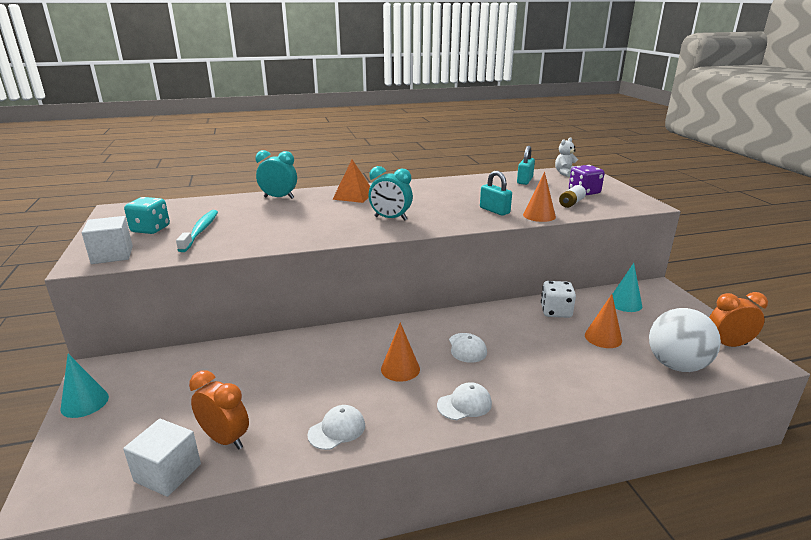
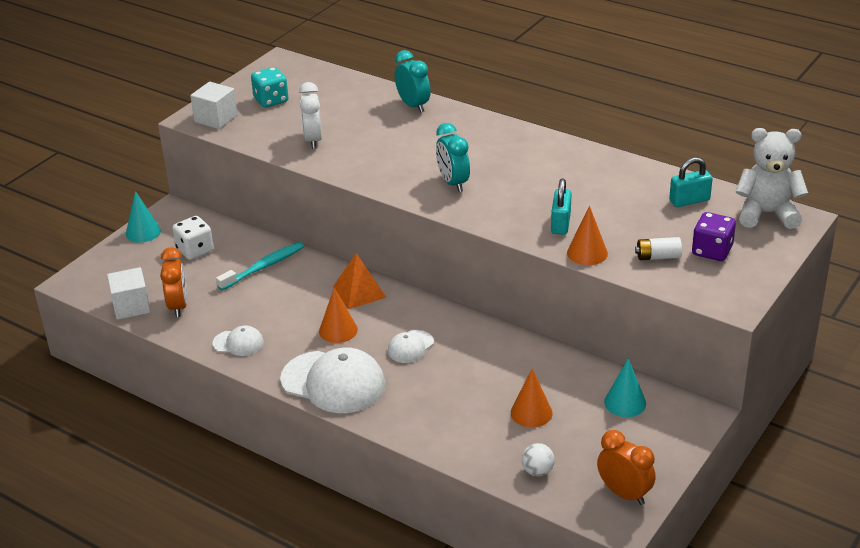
camera: 50 degrees right, 10 degrees up
turquoise toothbrush [176,210,218,252] -> turquoise toothbrush moved to [216,242,304,290]
orange pyramid [332,159,370,203] -> orange pyramid moved to [333,253,387,309]
white cap [437,382,492,420] -> white cap [280,348,386,413], size x2.03
white dice [541,281,576,318] -> white dice moved to [172,216,214,260]
white teddy bear [555,137,578,177] -> white teddy bear [736,128,808,229], size x1.78
white ball [649,308,721,372] -> white ball [522,443,555,476], size x0.46
none -> white clock [299,82,322,149]

